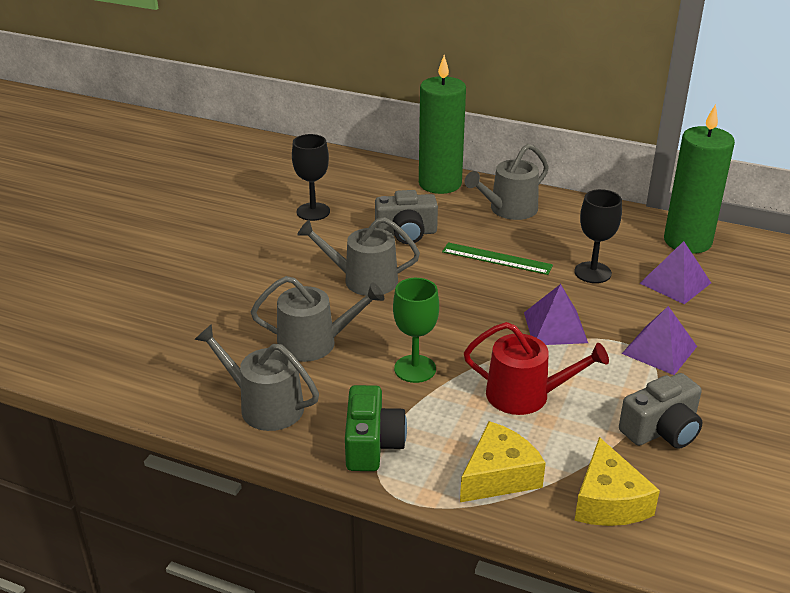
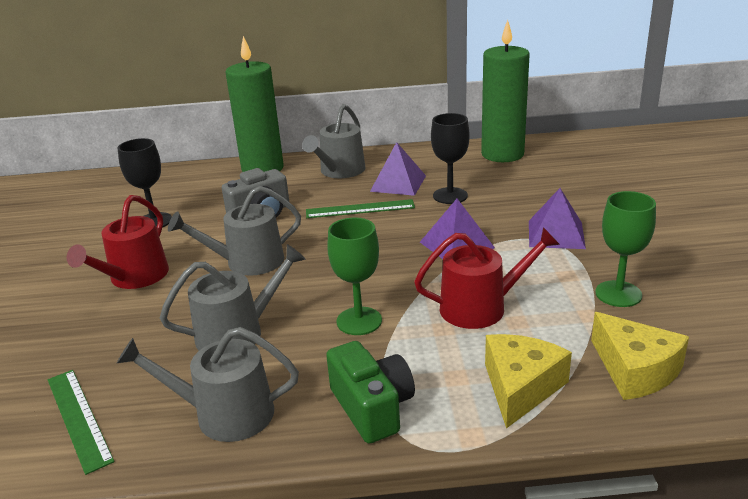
camera: 25 degrees left, 5 degrees down
grey camera [619,373,703,449] -> green goblet [595,191,656,307]
purple pyramid [640,241,711,304] -> purple pyramid moved to [370,142,426,196]
none -> green ruler [48,370,114,475]
none -> red watering can [66,195,169,289]

